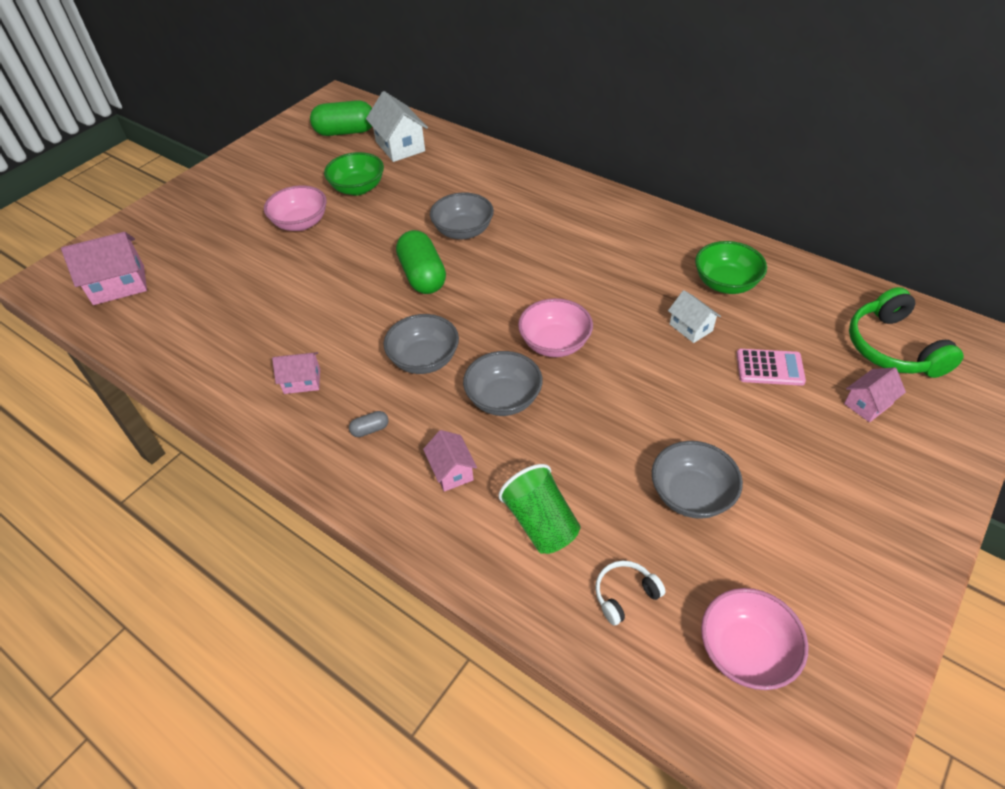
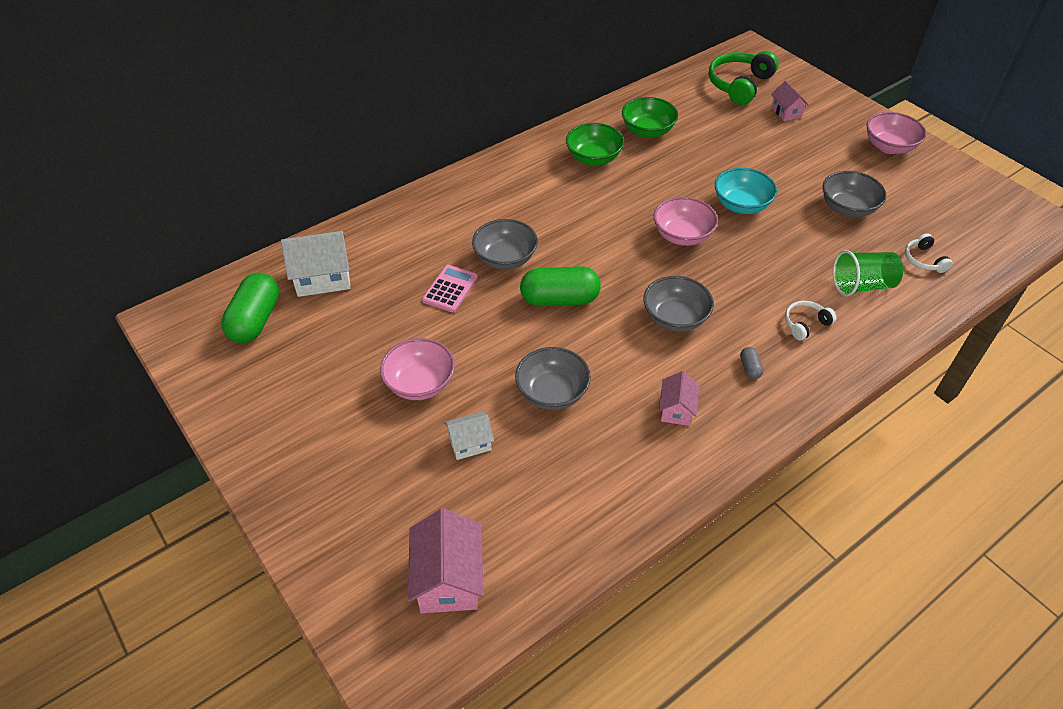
camera: 75 degrees left, 0 degrees up
green bowl [324,152,384,196] -> green bowl moved to [566,123,624,166]
pink house [423,430,477,492] -> white headphones [785,301,837,340]
grey bowl [463,351,542,416] -> grey bowl moved to [515,347,591,410]
white house [668,290,721,343] -> white house moved to [444,412,494,460]
pink bowl [701,588,809,690] -> pink bowl moved to [866,112,926,154]
pink calculator [737,349,806,386] -> pink calculator moved to [422,265,478,312]
green headphones [849,287,964,378] -> green headphones turned 120 degrees clockwise [709,51,779,105]
none -> turquoise bowl [715,168,777,214]

